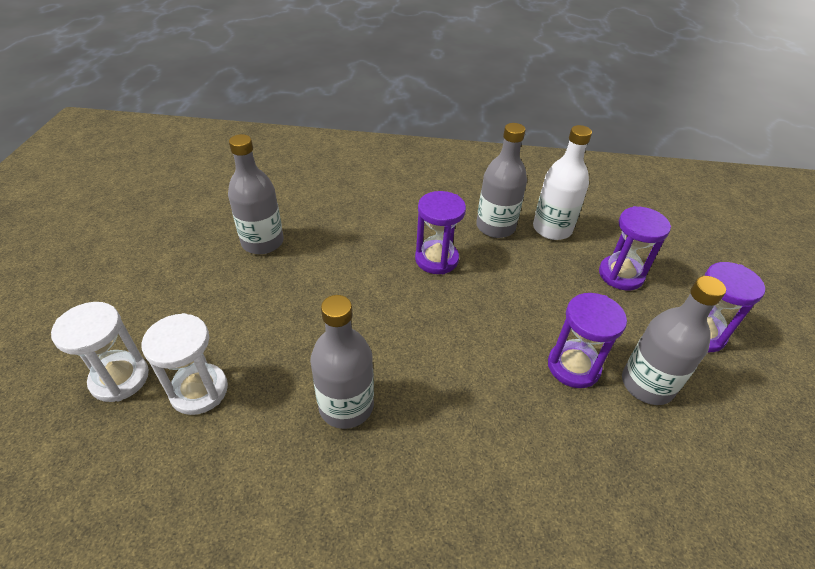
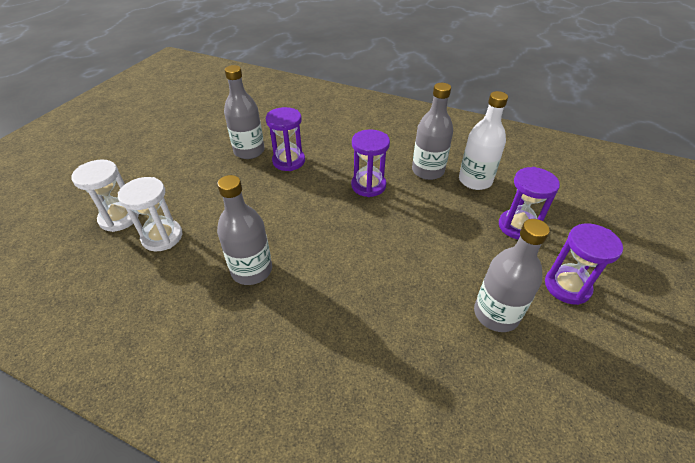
camera: 20 degrees right, 0 degrees up
purple hourglass [548,293,627,388] -> purple hourglass moved to [266,107,305,171]

